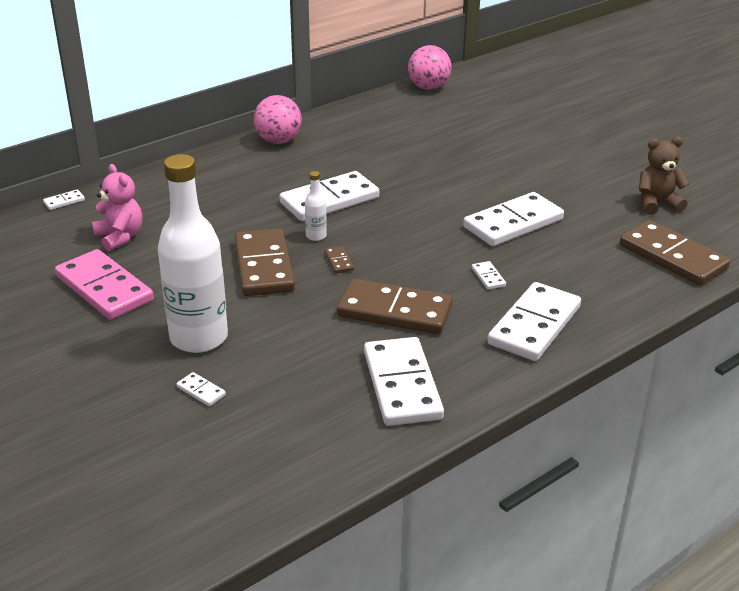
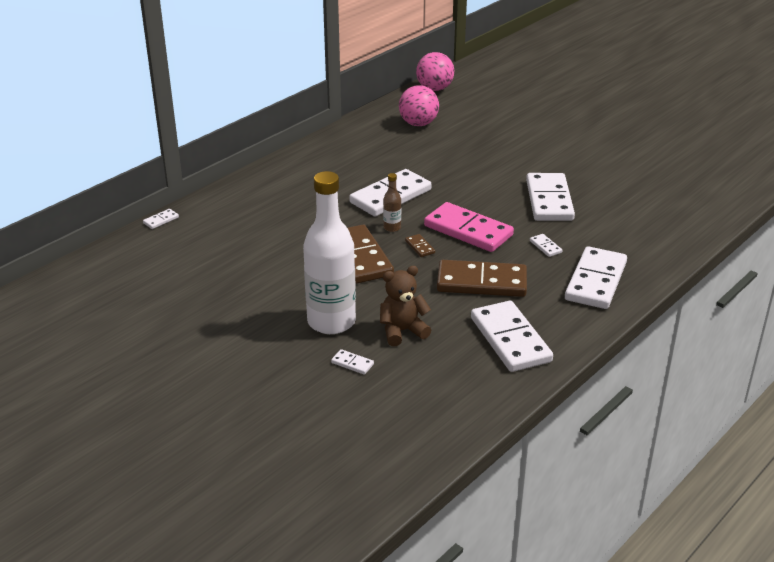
camera: 10 degrees left, 0 degrees up
pink domino [55,249,154,320] -> pink domino moved to [424,202,514,252]
pink teddy bear [92,164,142,251] -> none
pink ball [254,95,302,144] -> pink ball moved to [399,85,439,126]
white bottle [305,171,327,241] -> brown bottle [383,173,401,232]
white domino [463,192,564,246] -> white domino turned 45 degrees counterclockwise [526,173,575,221]
brown domino [620,220,730,286] -> none
brown teddy bear [639,137,690,215] -> brown teddy bear moved to [380,266,431,346]

